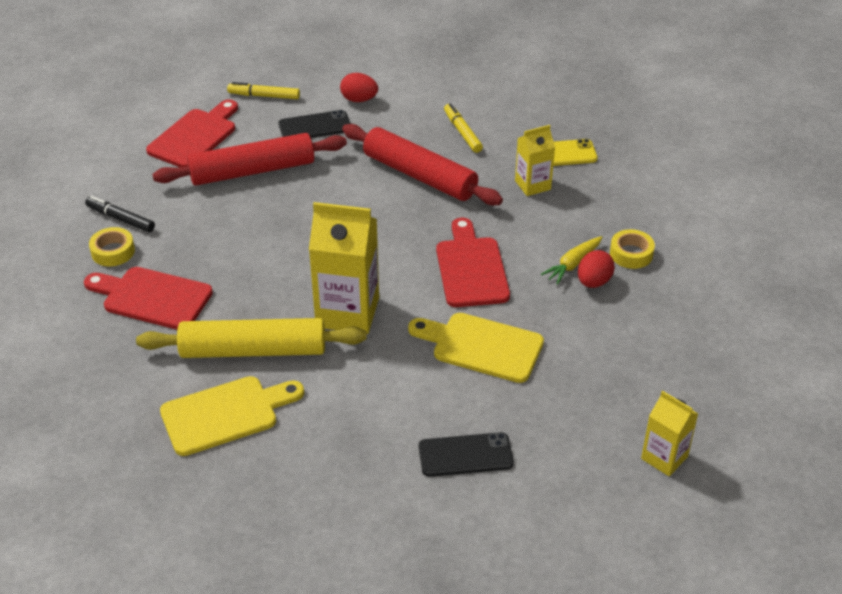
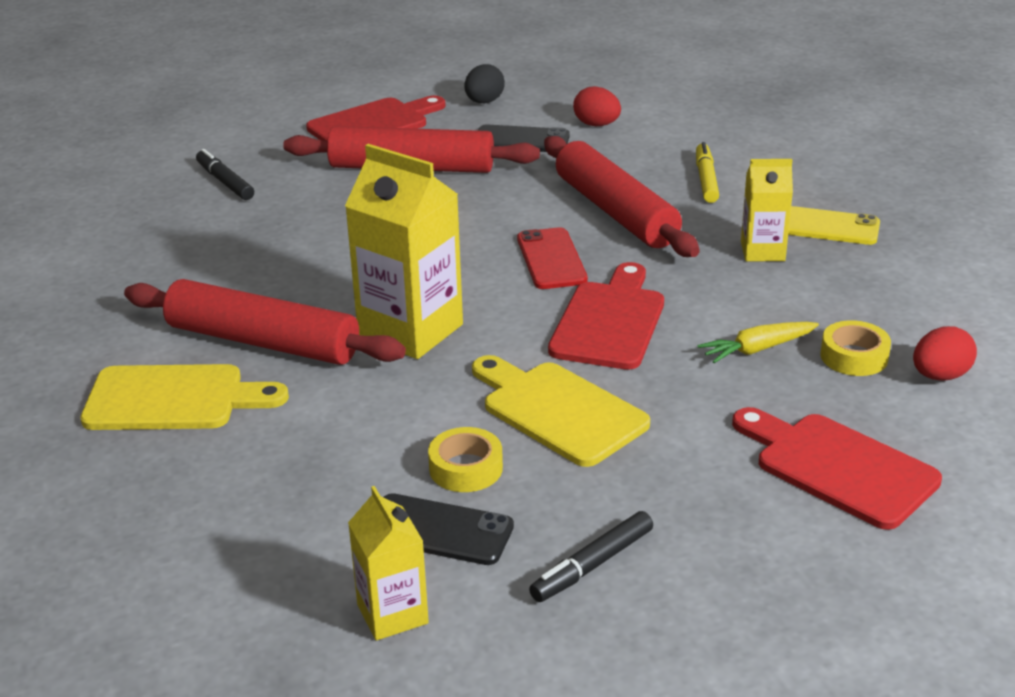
camera: 25 degrees right, 10 degrees down
red cutting board [84,267,213,330] -> red cutting board moved to [732,407,942,530]
yellow tape [89,227,135,266] -> yellow tape moved to [428,427,503,492]
yellow rolling pin [136,318,367,358] -> red rolling pin [124,279,406,365]
yellow marker [227,82,300,99] -> black egg [464,64,505,103]
red egg [578,250,615,288] -> red egg moved to [913,326,977,381]
yellow carton [641,391,698,476] -> yellow carton moved to [348,486,429,640]
none -> red phone [517,227,588,289]
none -> black marker [529,511,653,602]

